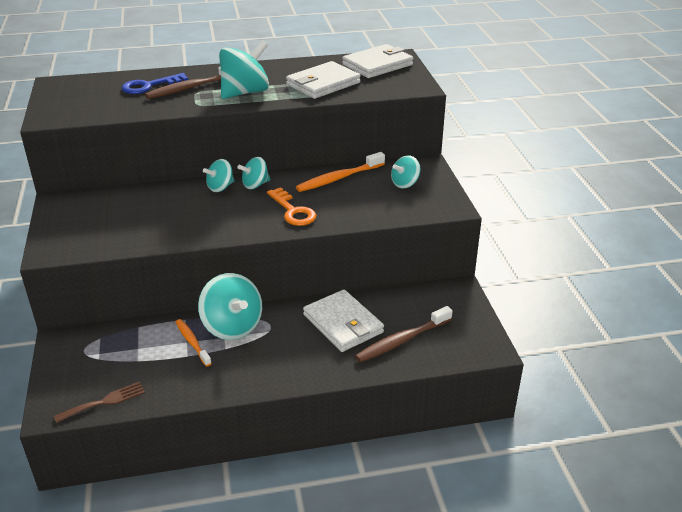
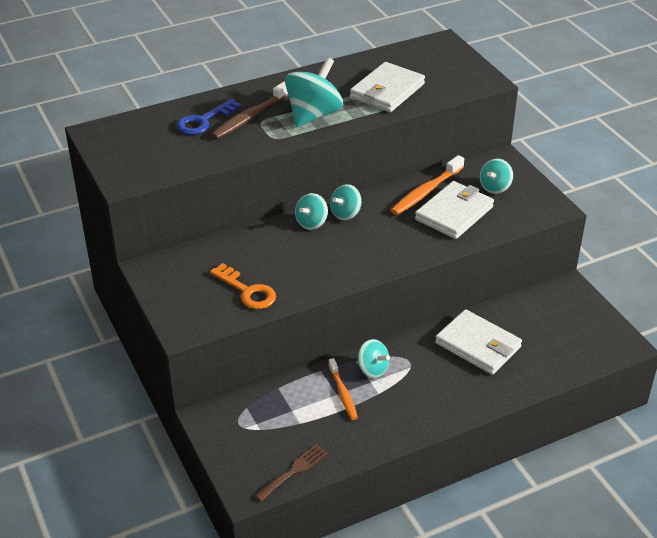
camera: 15 degrees left, 5 degrees up
orange toothbrush [176,319,212,367] -> orange toothbrush turned 150 degrees counterclockwise [328,358,358,420]
turquoise spinning top [198,273,262,340] -> turquoise spinning top [358,339,390,378], size x0.57
orange key [267,187,316,226] -> orange key moved to [210,263,276,309]
white wallet [342,44,413,78] -> white wallet moved to [415,181,494,239]
brown toothbrush [355,306,453,362] -> none

